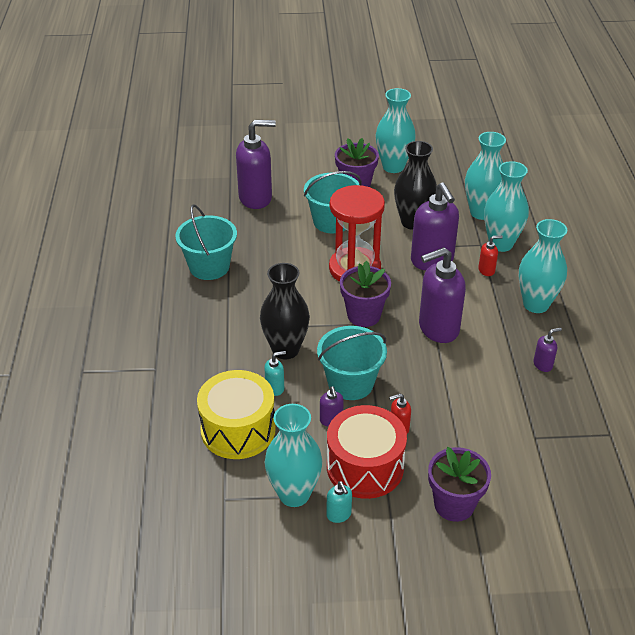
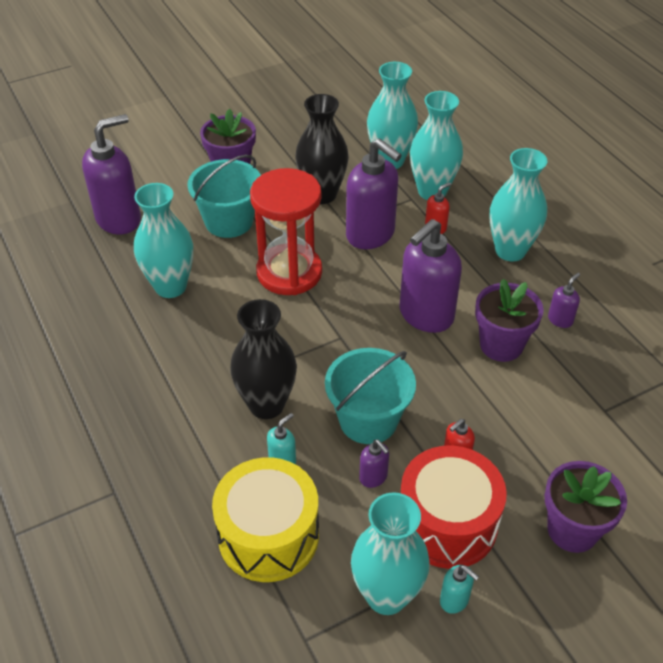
camera: 25 degrees left, 5 degrees up
turquoise bucket [175,205,237,280] -> none
purple flower pot [340,260,391,327] -> purple flower pot moved to [475,279,543,362]
turquoise vase [375,88,416,173] -> turquoise vase moved to [134,183,193,298]

